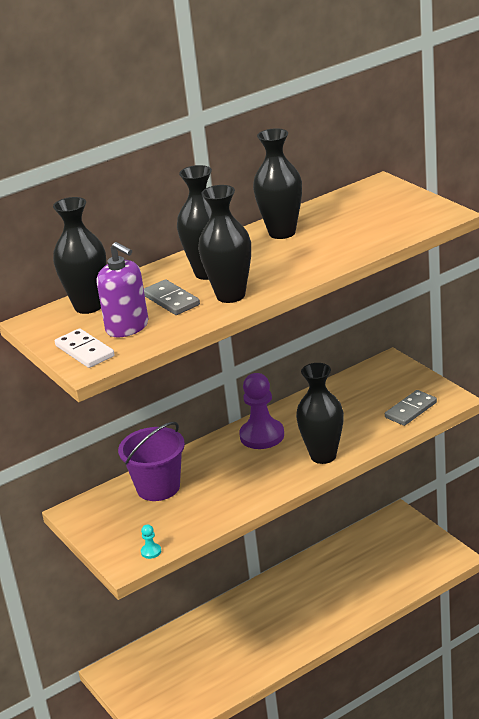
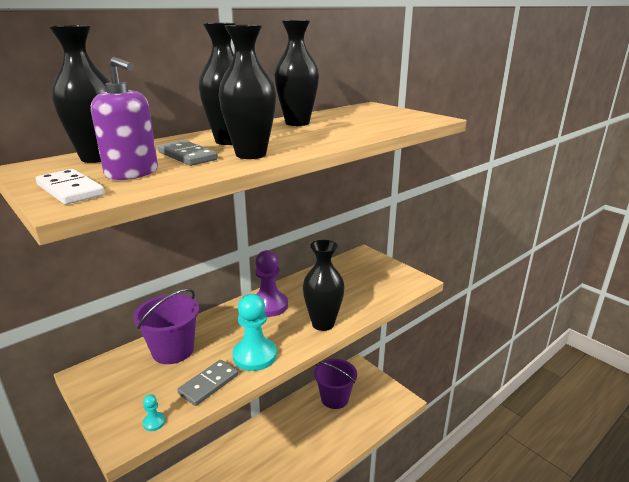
camera: 10 degrees left, 5 degrees down
grey domino [385,390,437,426] -> grey domino moved to [177,360,238,406]
none -> turquoise pawn [232,294,277,371]
none -> purple bucket [314,359,357,409]

